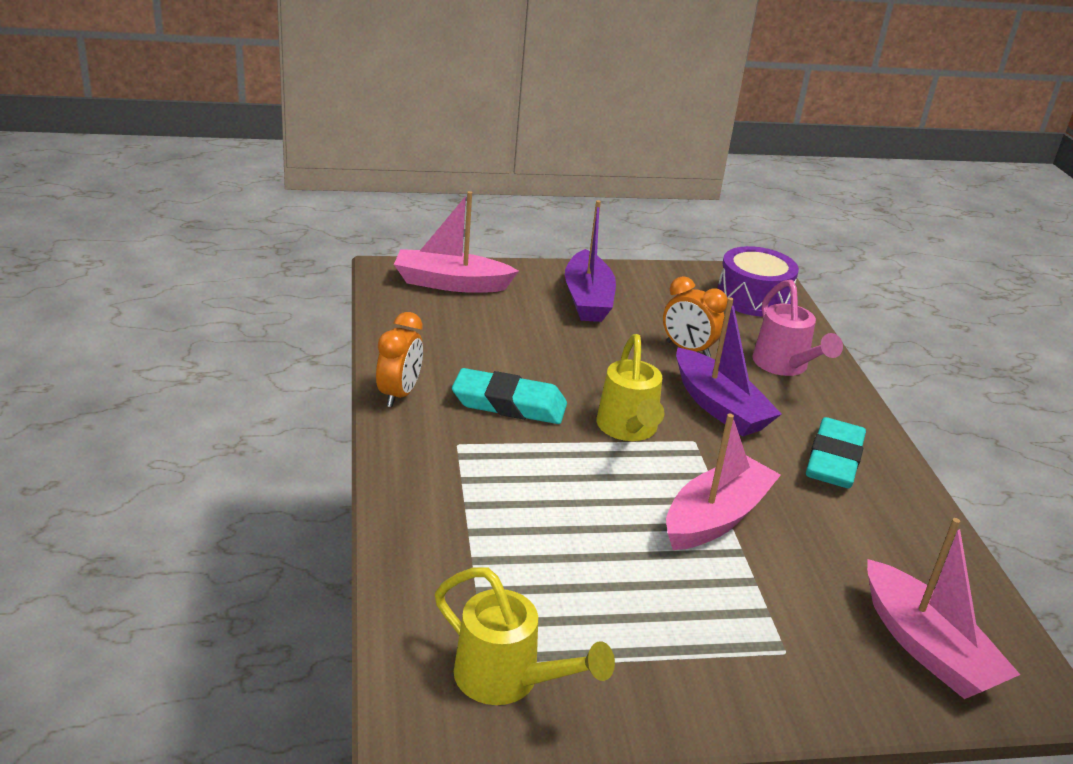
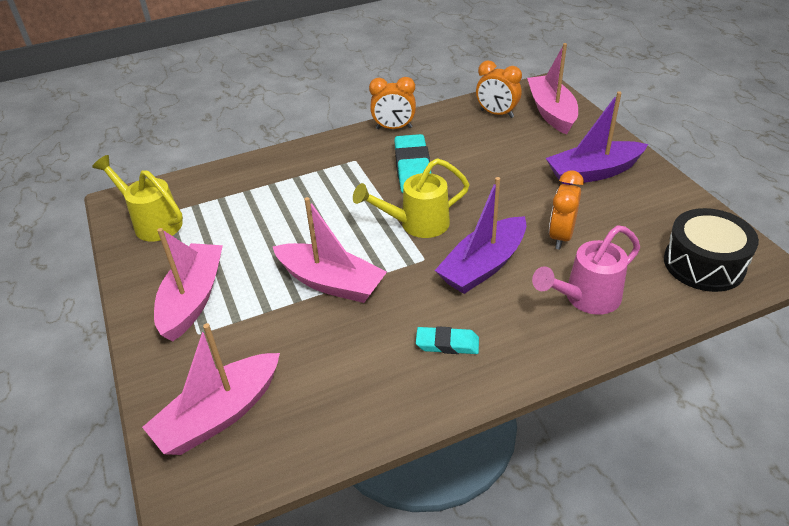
camera: 80 degrees right, 10 degrees up
yellow watering can [435,567,615,705] -> yellow watering can turned 105 degrees clockwise [92,155,183,242]
purple drum [717,246,799,317] -> black drum [664,208,759,292]
turquoise eraser [806,417,866,488] -> turquoise eraser [416,326,479,354], size x0.59
none -> pink boat [154,228,223,342]
none -> orange clock [476,61,522,118]

